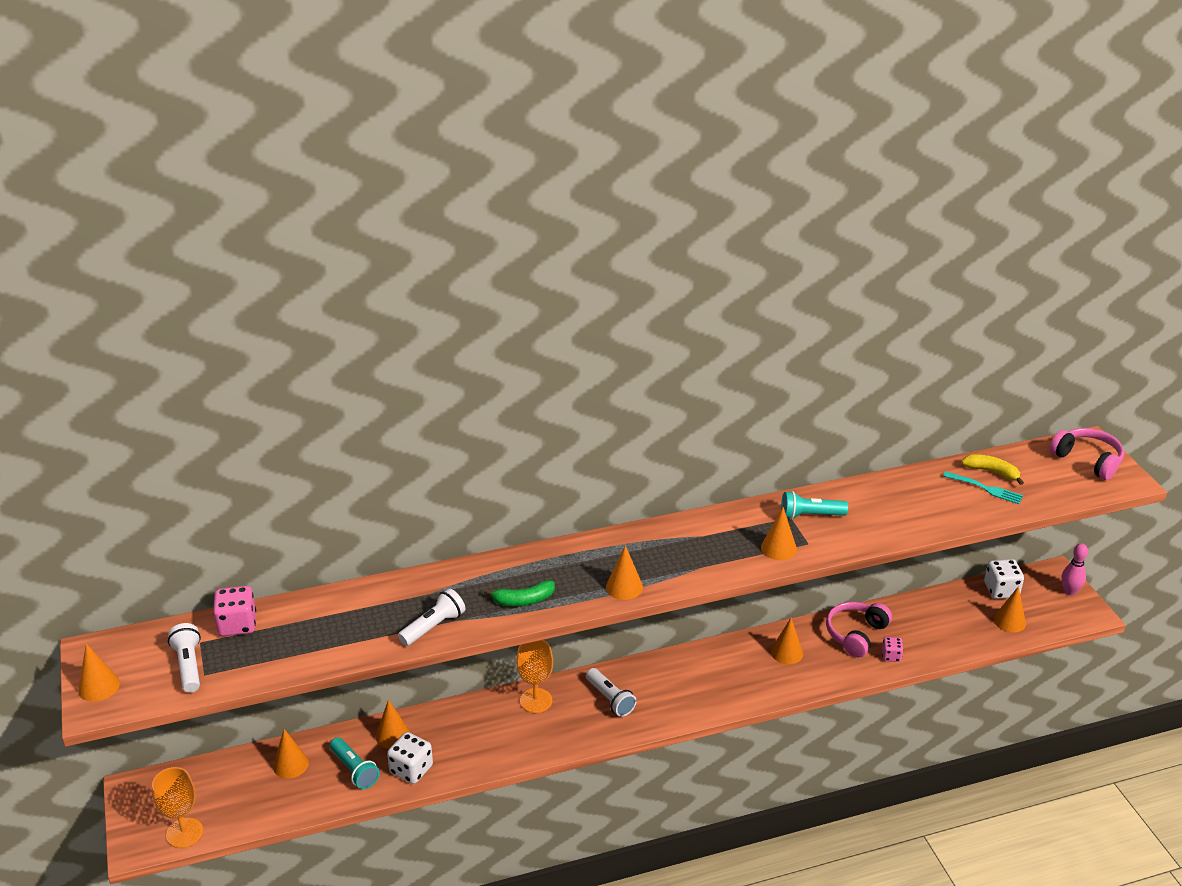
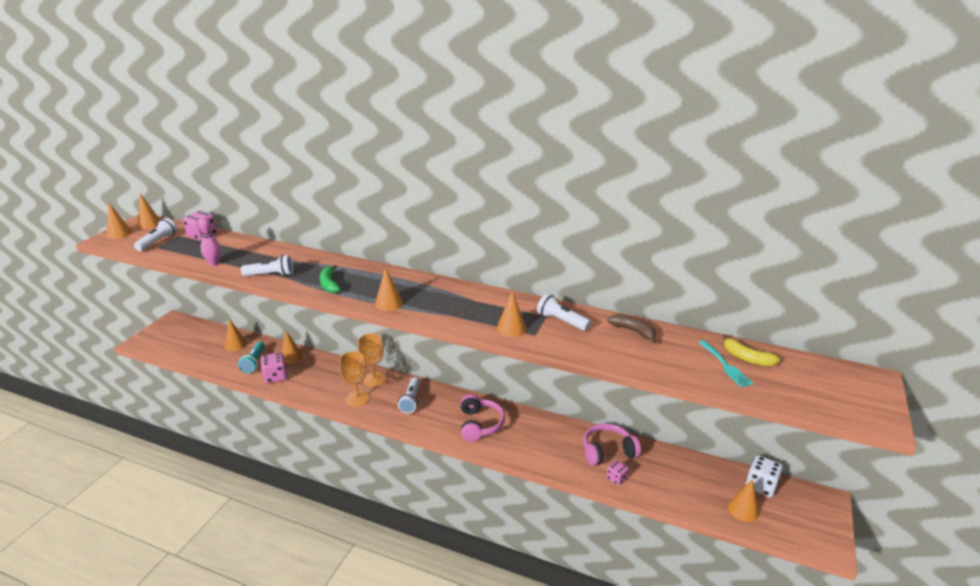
camera: 40 degrees right, 5 degrees down
orange goblet [152,767,203,848] -> orange goblet moved to [339,351,369,407]
white dice [387,732,433,784] -> pink dice [260,352,287,383]
green banana [484,580,555,606] -> green banana turned 45 degrees clockwise [320,265,341,293]
orange cone [771,618,803,664] -> orange cone moved to [137,193,160,229]
turquoise flashlight [781,491,848,519] -> white flashlight [537,294,591,331]
yellow banana [961,454,1024,485] -> yellow banana turned 150 degrees clockwise [722,335,780,366]
pink headphones [1049,428,1124,480] -> pink headphones moved to [461,394,505,442]
pink bowling pin [1062,543,1088,595] -> pink bowling pin moved to [198,217,221,266]
none -> brown banana [607,314,657,344]

